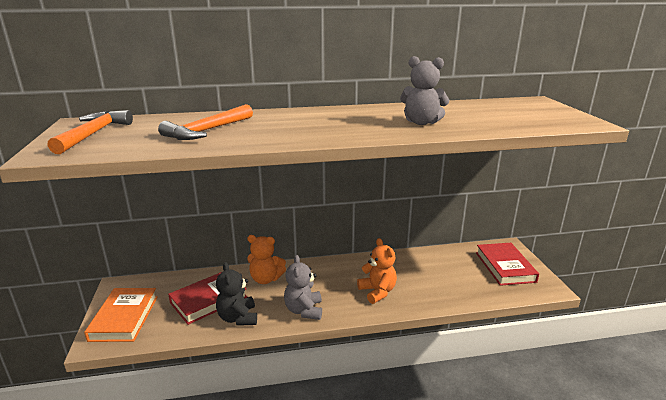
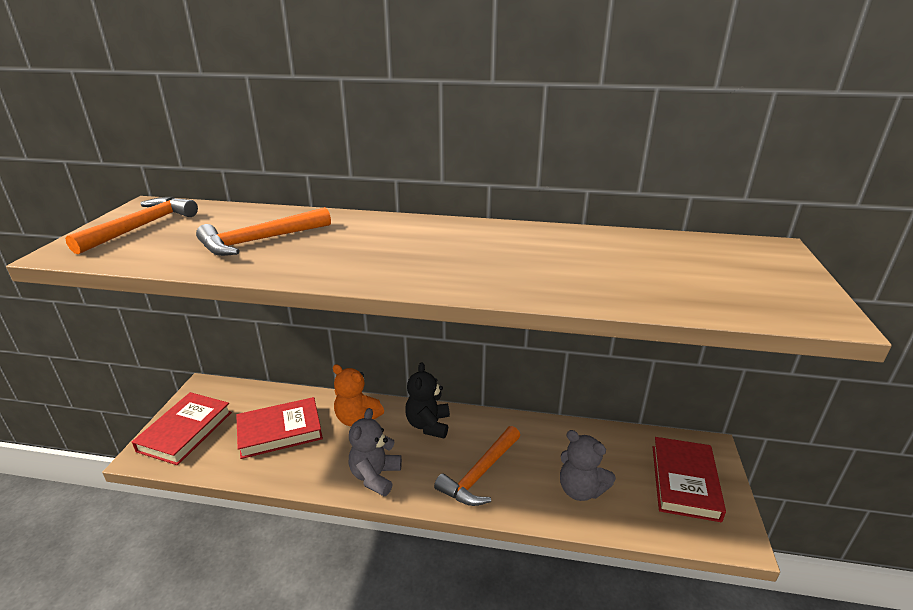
camera: 20 degrees right, 5 degrees up
orange book [84,288,158,342] -> red book [132,392,232,465]
black teddy bear [216,262,257,326] -> black teddy bear moved to [405,363,450,438]
orange teddy bear [357,238,397,304] -> orange hammer [434,426,520,506]
grey teddy bear [400,56,449,125] -> grey teddy bear moved to [560,430,616,501]

